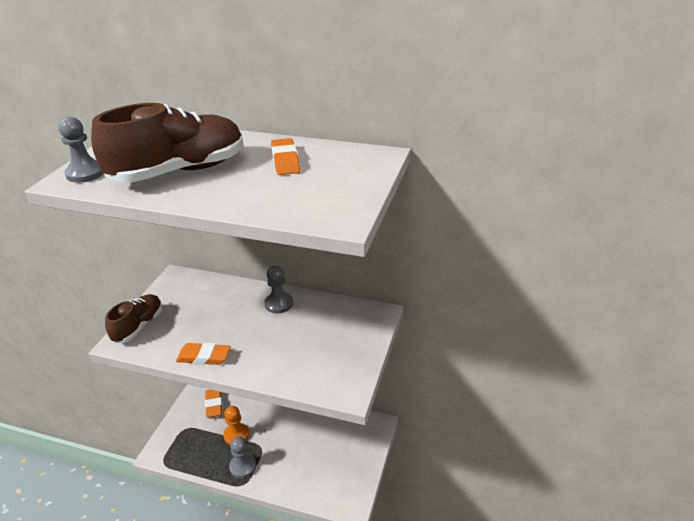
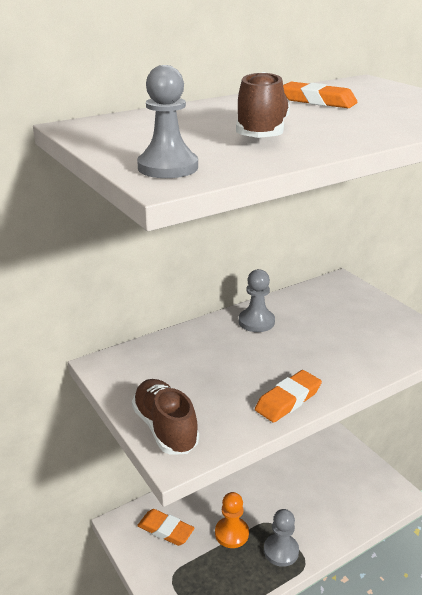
camera: 50 degrees left, 5 degrees down
brown shoe [91,103,243,183] -> brown shoe [236,72,290,138], size x0.59

